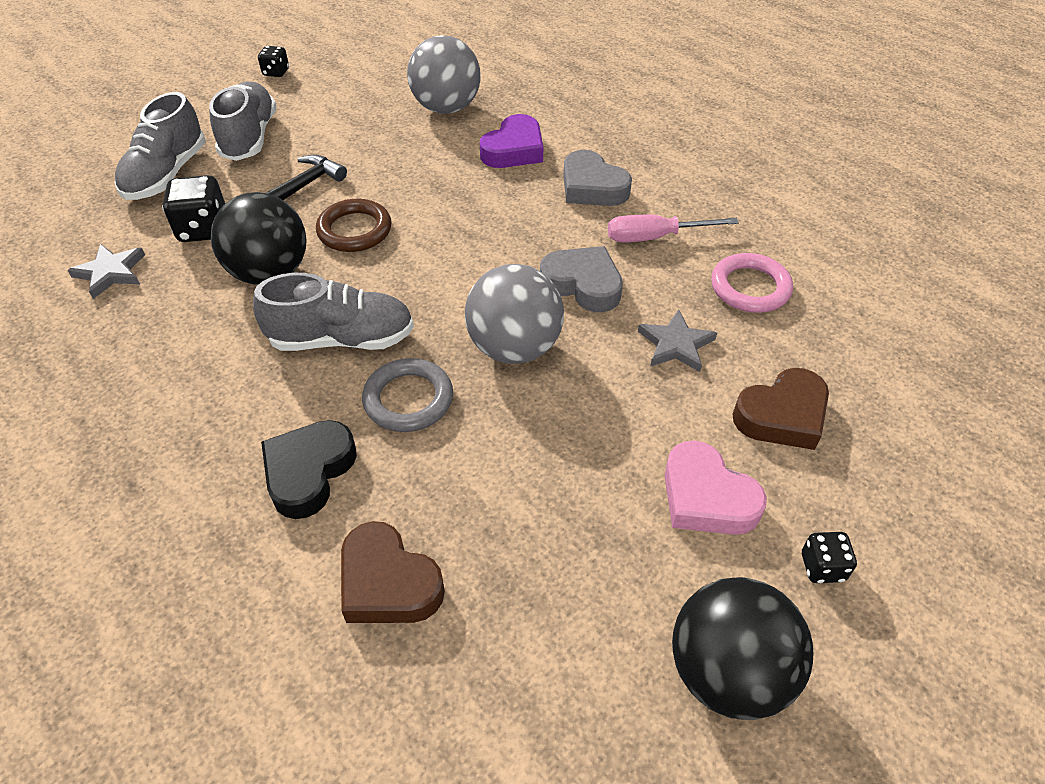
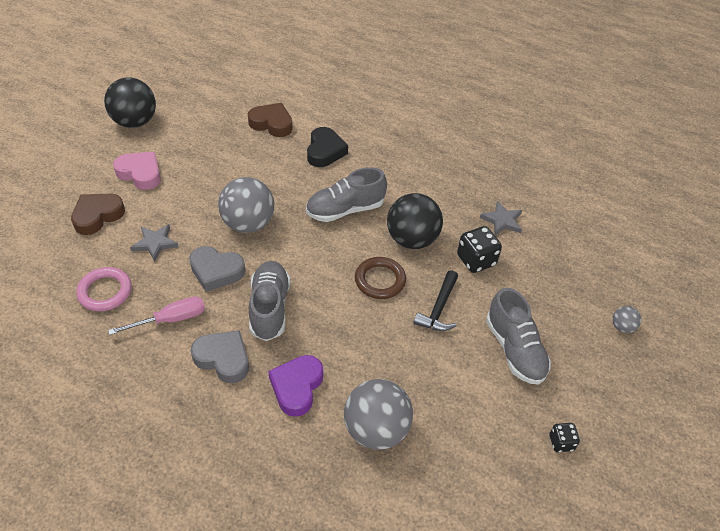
camera: 160 degrees right, 0 degrees up
grey shoe [114,92,206,200] -> grey shoe moved to [249,261,290,341]
grey ring [362,358,453,432] -> none
black dice [802,532,857,583] -> none
none -> grey ball [612,306,641,333]

